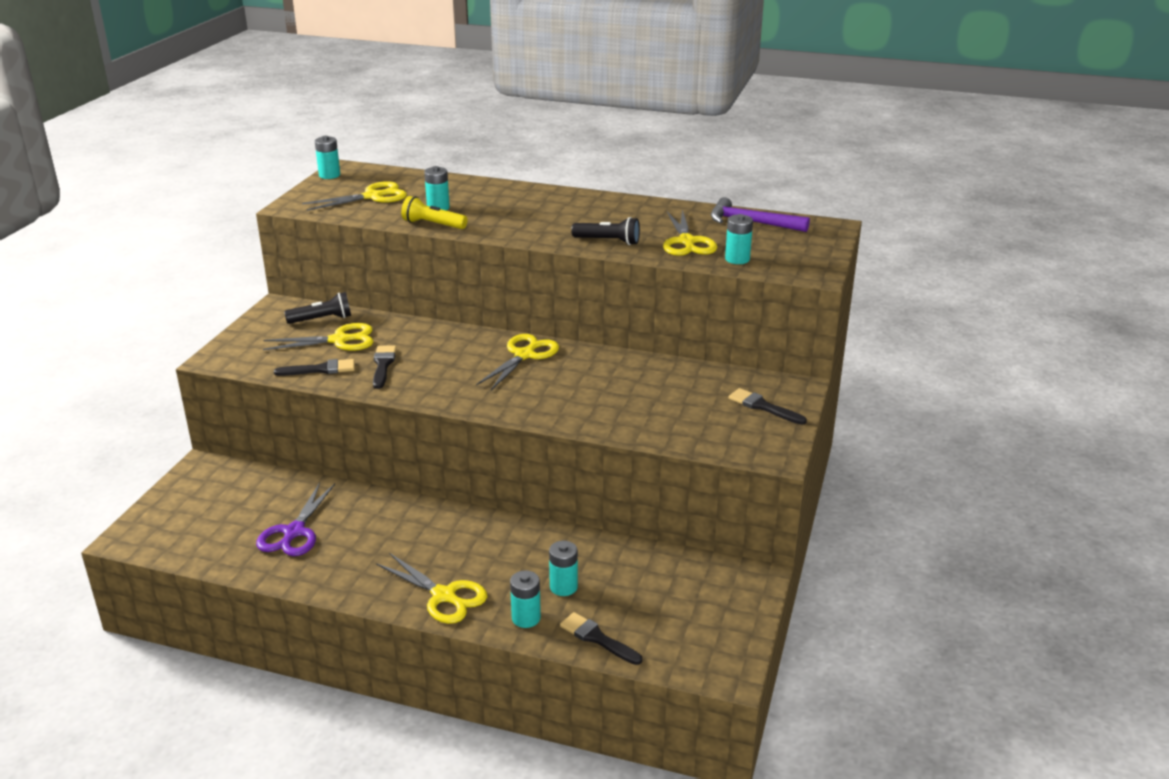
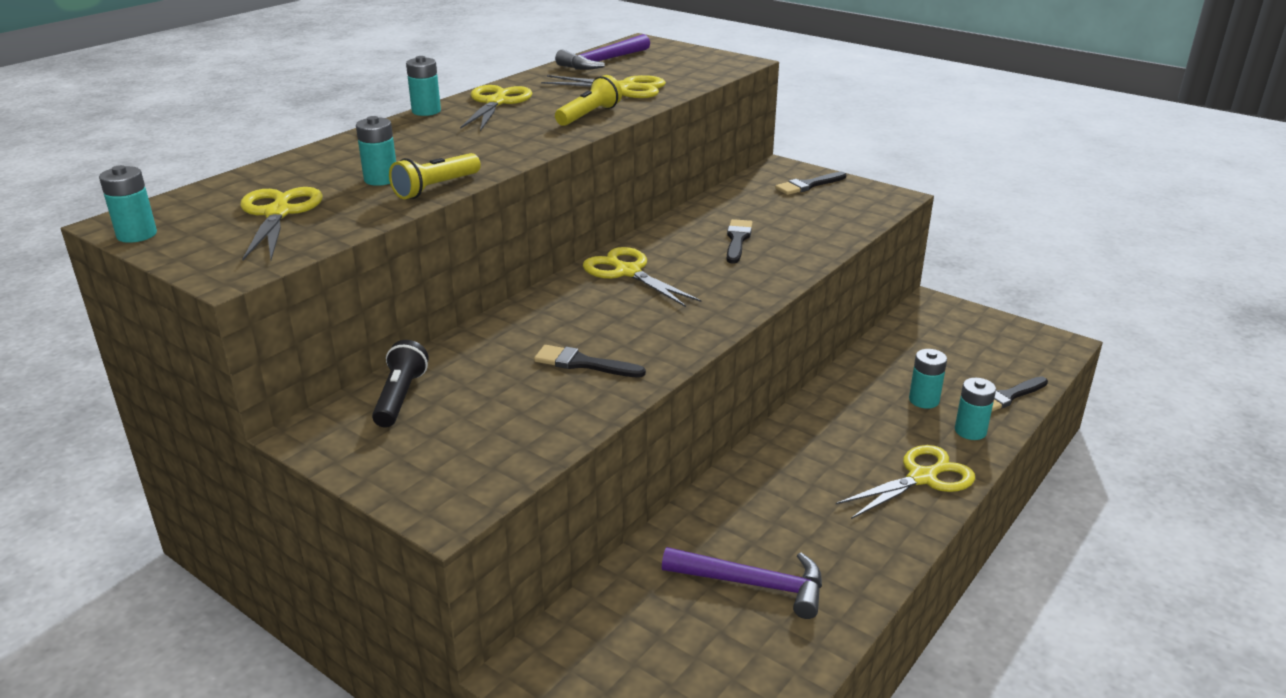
camera: 70 degrees left, 0 degrees up
purple scissors [256,482,335,556] -> purple hammer [662,547,822,619]
yellow scissors [263,323,373,351] -> yellow scissors moved to [460,85,532,131]
black brush [274,359,355,376] -> black brush moved to [727,219,753,264]
black flashlight [571,217,640,245] -> yellow flashlight [555,75,622,126]
turquoise battery [725,214,753,264] -> turquoise battery moved to [406,56,441,116]

